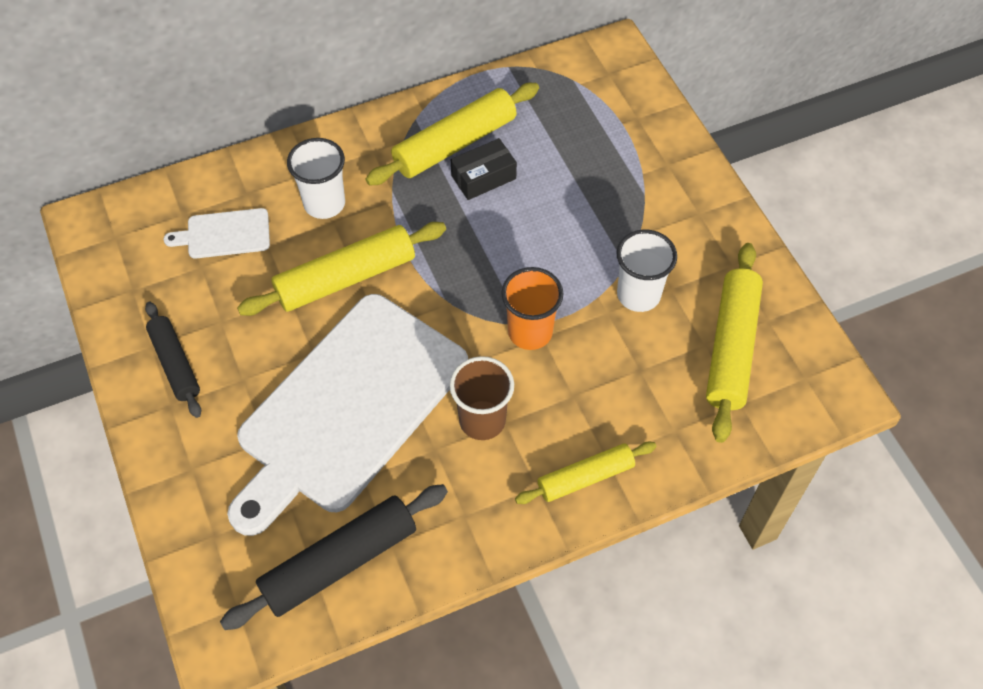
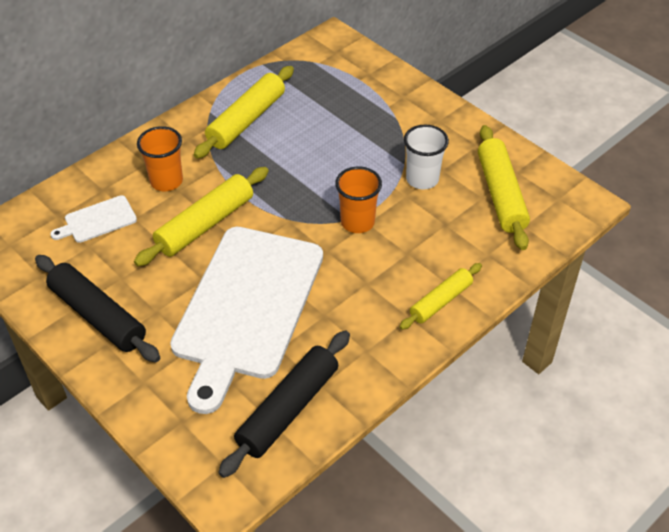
camera: 20 degrees left, 10 degrees down
black rolling pin [145,302,201,418] -> black rolling pin [35,255,160,362], size x1.59
white cup [287,138,345,219] -> orange cup [137,126,183,191]
brown cup [449,356,514,440] -> none
black box [451,138,517,200] -> none

